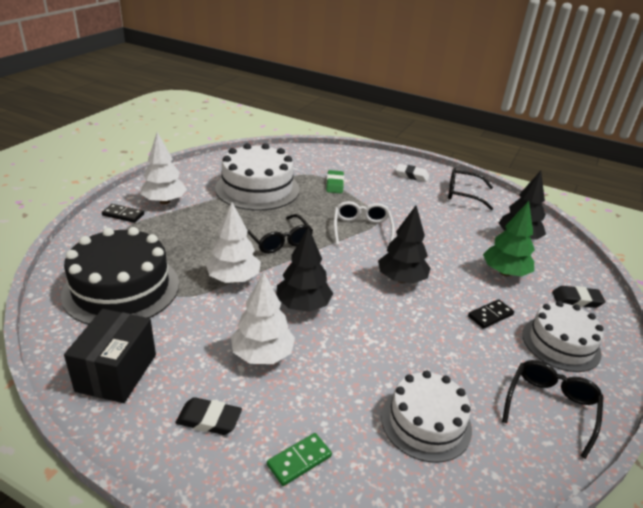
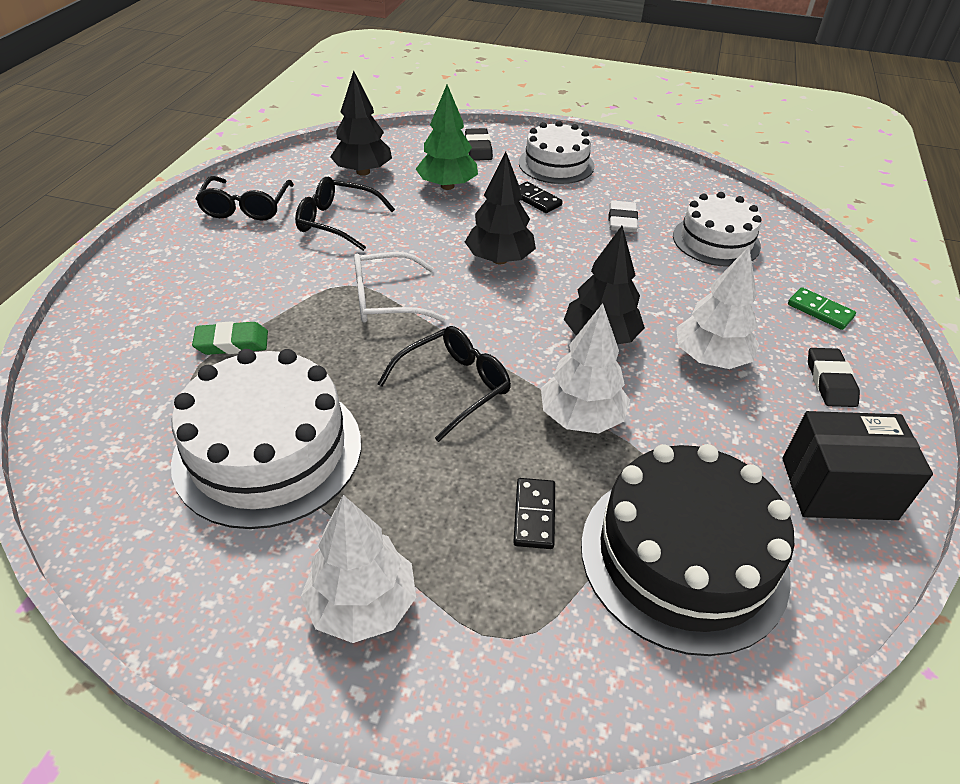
camera: 100 degrees left, 10 degrees up
black domino [102,204,144,223] -> black domino moved to [513,478,555,549]
white eraser [396,164,429,182] -> white eraser moved to [609,201,638,232]
black glasses [502,360,603,459] -> black glasses moved to [295,177,395,251]

